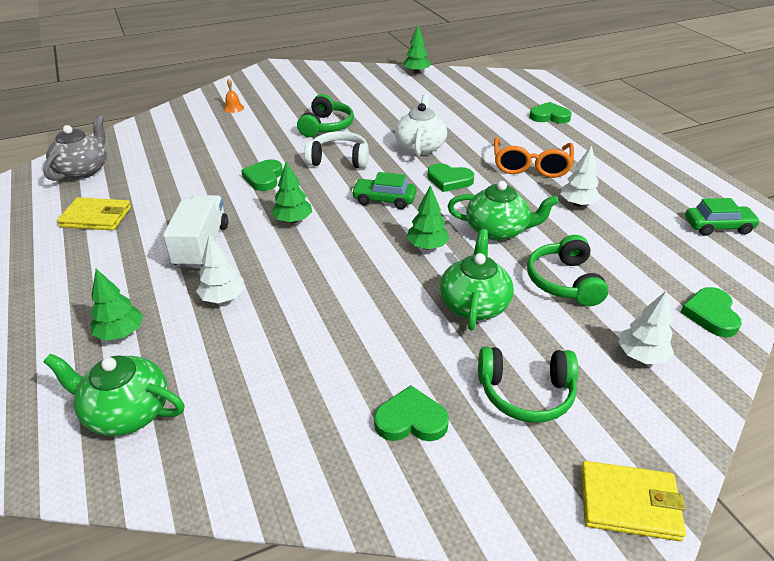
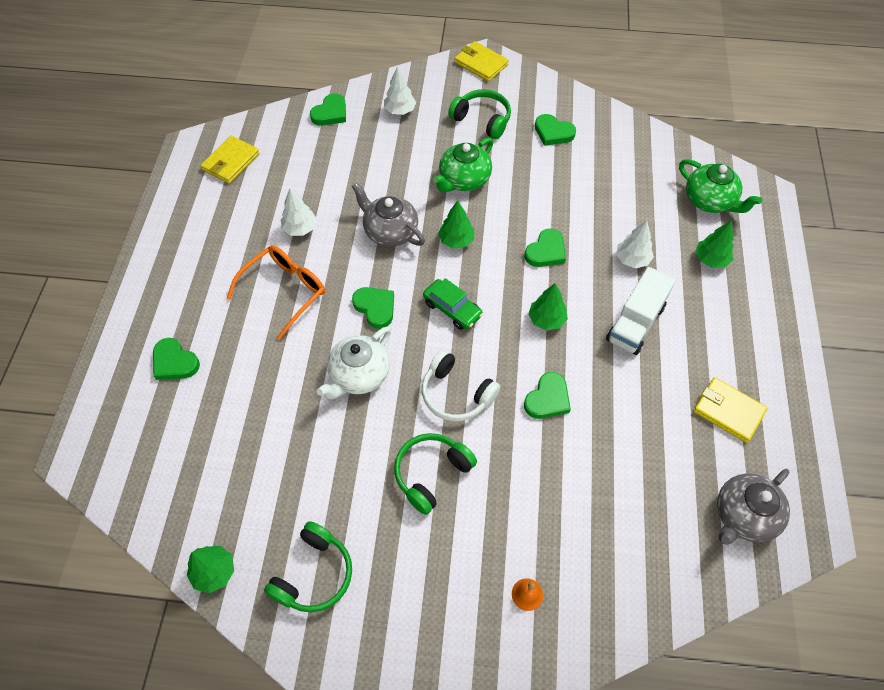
camera: 150 degrees left, 20 degrees up
green teapot [448,181,559,241] -> grey teapot [351,182,425,247]
green headphones [527,235,609,306] -> green headphones moved to [264,521,352,613]
green car [685,198,761,236] -> yellow wallet [200,136,260,184]
none -> green heart [525,228,566,267]

